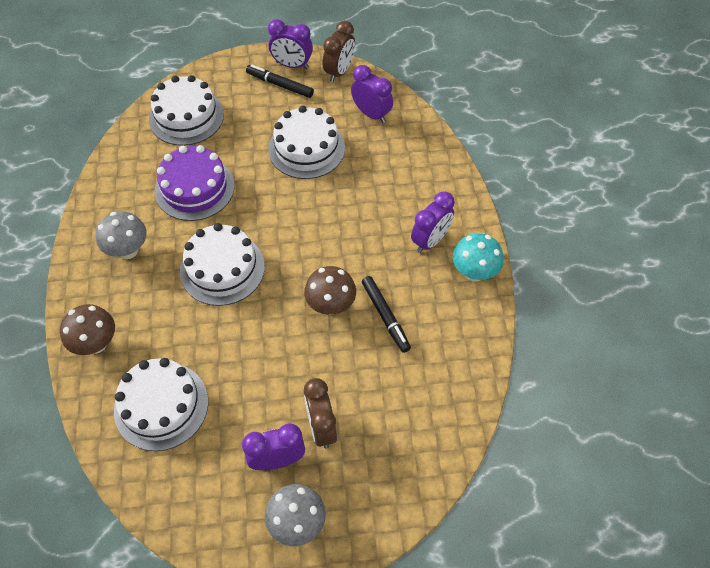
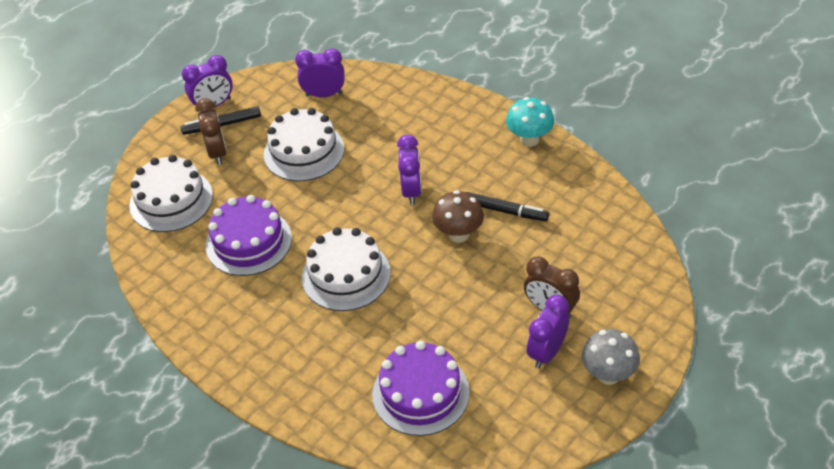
camera: 40 degrees left, 10 degrees down
brown mushroom [60,304,115,355] -> none
grey mushroom [96,211,147,259] -> none
white cake [114,358,208,451] -> purple cake [372,341,470,436]
brown clock [323,21,355,82] -> brown clock moved to [195,98,227,165]
purple clock [411,192,455,253] -> purple clock moved to [397,134,422,205]

